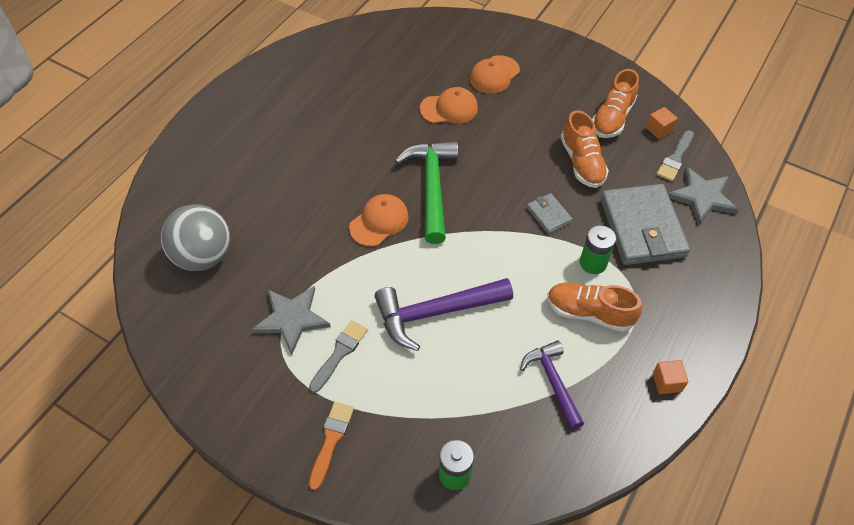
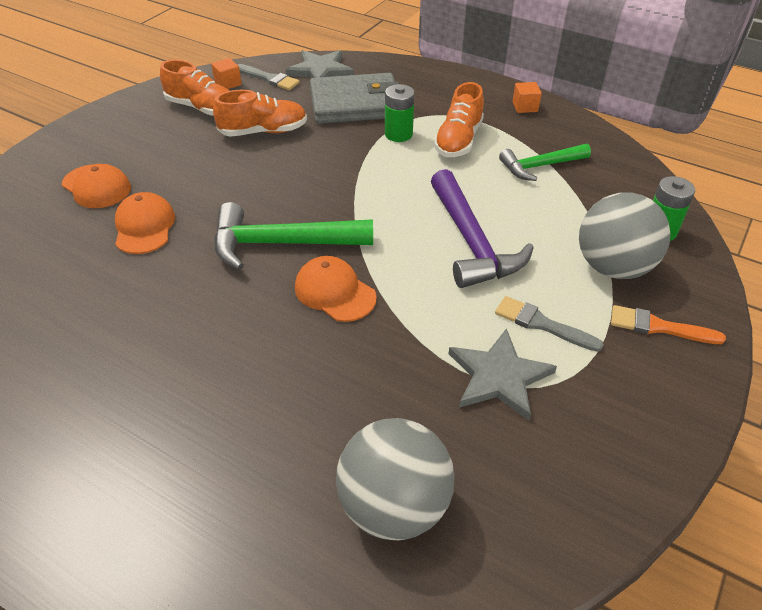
camera: 90 degrees left, 10 degrees down
purple hammer [520,340,584,430] -> green hammer [499,144,591,181]
grey wallet [527,193,573,234] -> none
none -> grey ball [579,192,670,279]

